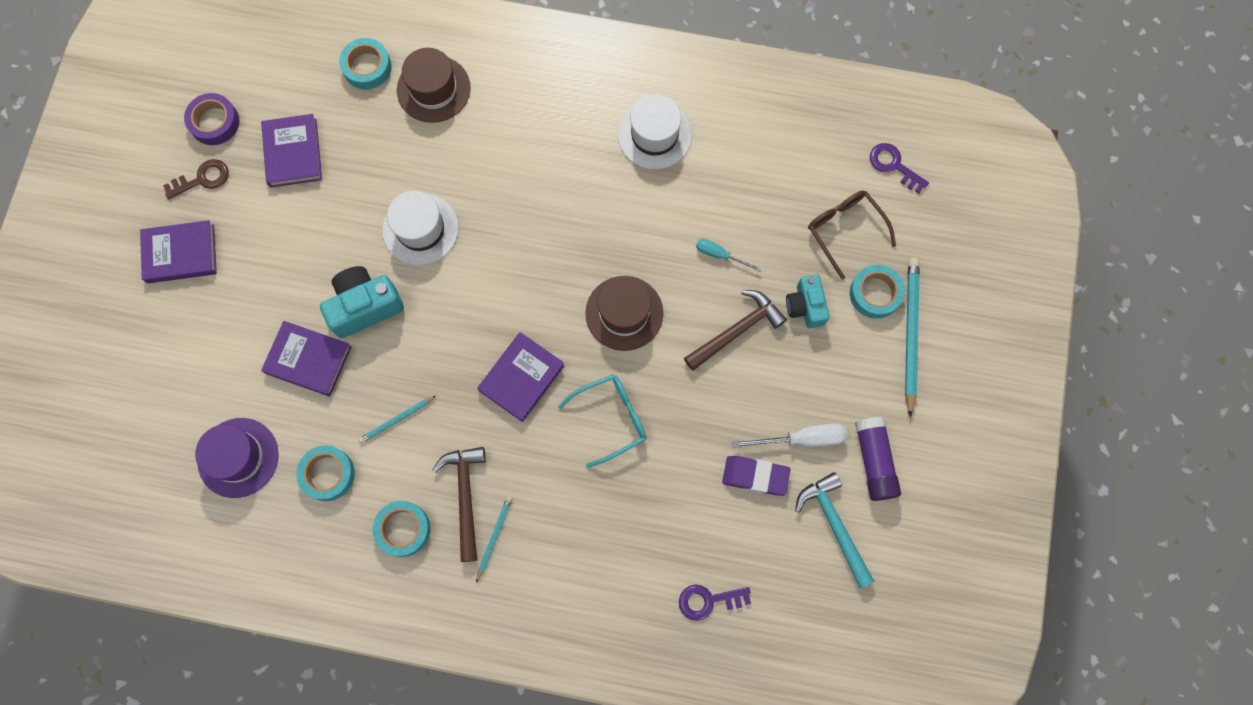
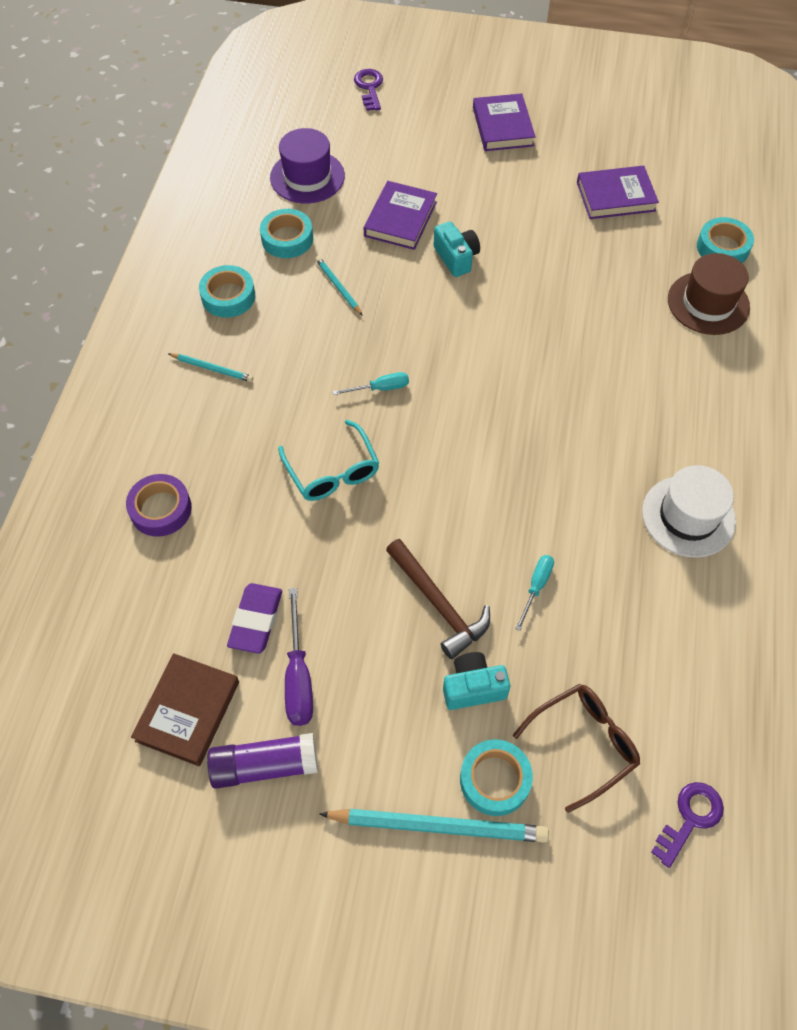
camera: 90 degrees right, 15 degrees down
brown key [163,159,229,199] -> none
purple tape [184,93,239,145] -> purple tape moved to [126,474,192,537]
turquoise camera [320,266,404,338] -> turquoise camera [434,221,480,277], size x0.66
white hat [382,191,459,265] -> none
brown hammer [433,447,486,562] -> none
purple book [477,332,565,422] -> turquoise screwdriver [333,372,409,395]
brown hat [585,276,663,351] -> none
purple key [679,585,751,621] -> purple key moved to [354,69,383,111]
white screwdriver [732,424,847,448] -> purple screwdriver [285,588,313,726]
turquoise hammer [795,472,874,588] -> brown book [131,653,239,766]

